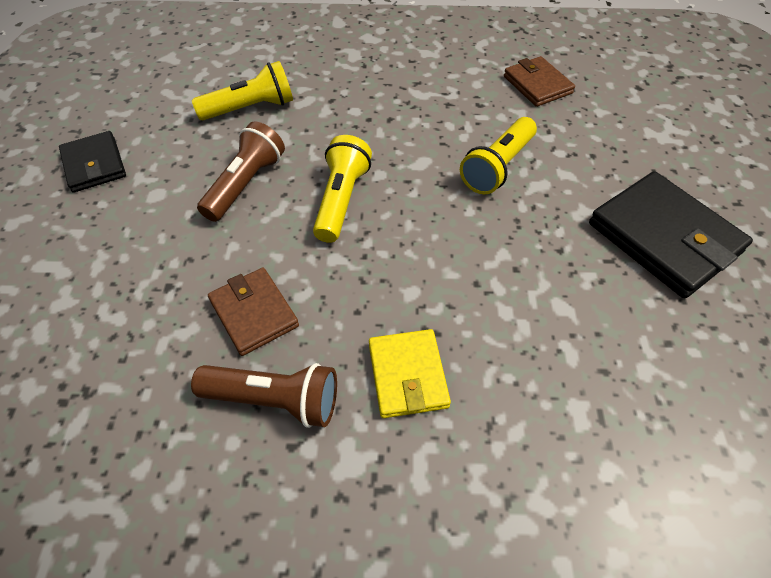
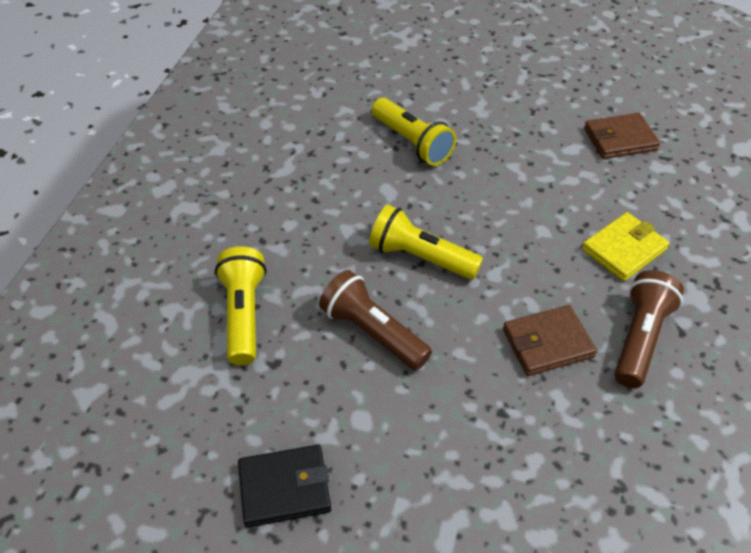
camera: 75 degrees left, 5 degrees down
yellow wallet [369,329,451,418] -> yellow wallet turned 45 degrees counterclockwise [582,212,669,281]
brown wallet [504,56,575,107] -> brown wallet moved to [584,113,660,159]
black wallet [589,171,753,298] -> none

